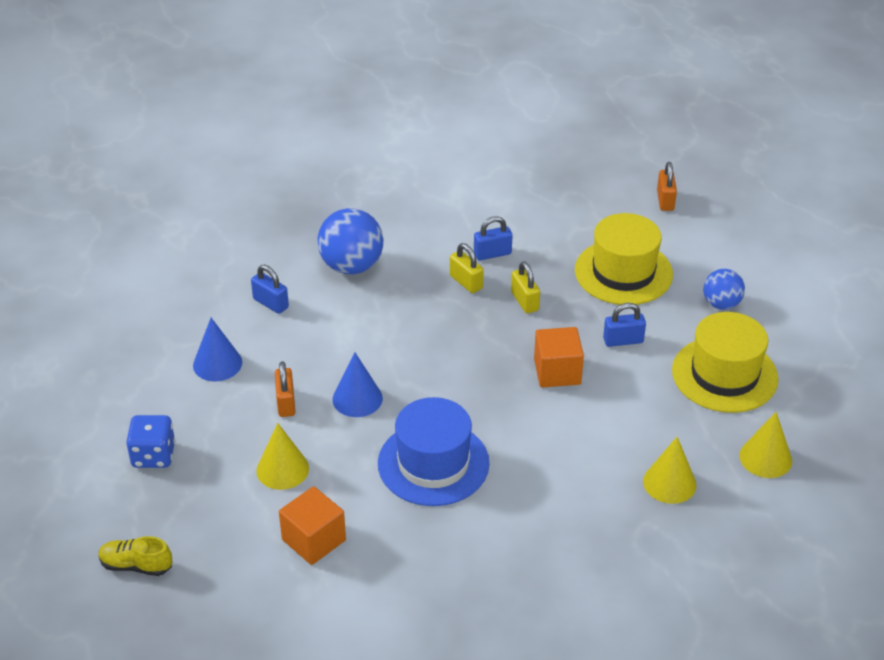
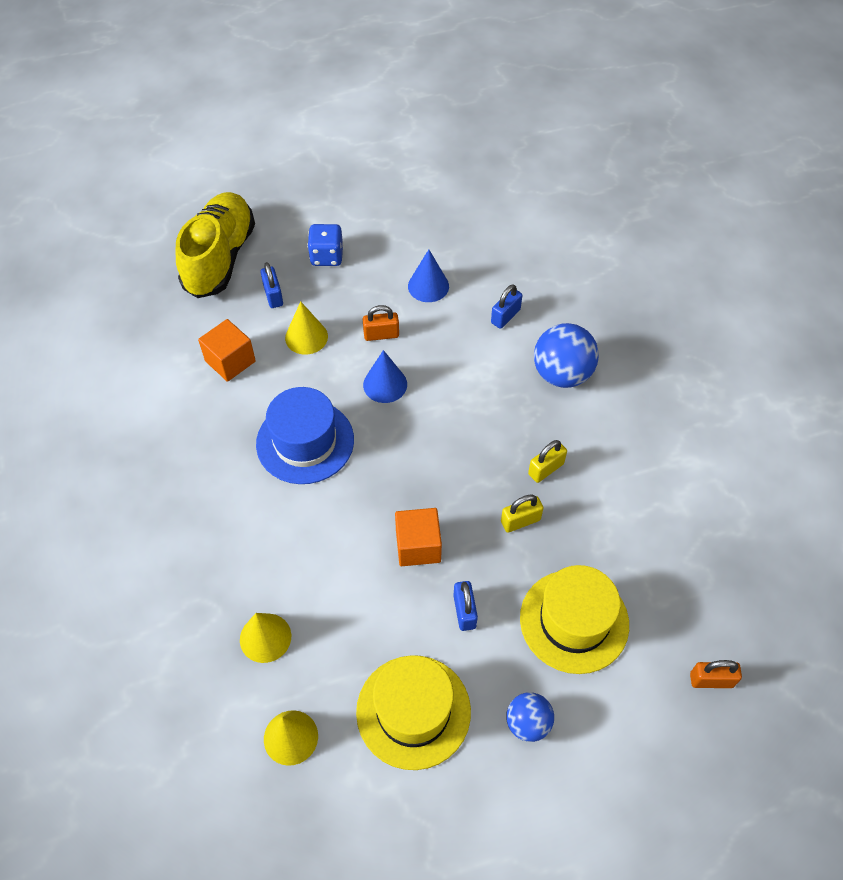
camera: 90 degrees right, 15 degrees up
yellow shoe [98,536,172,576] -> yellow shoe [176,192,255,298], size x2.32
blue padlock [474,216,513,260] -> blue padlock moved to [260,262,283,308]

